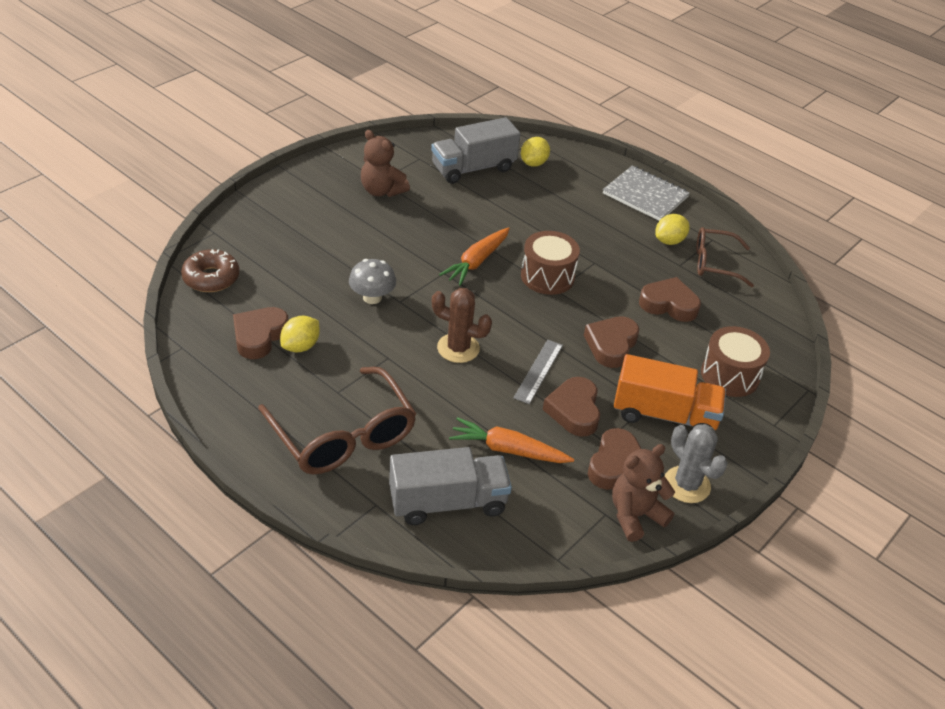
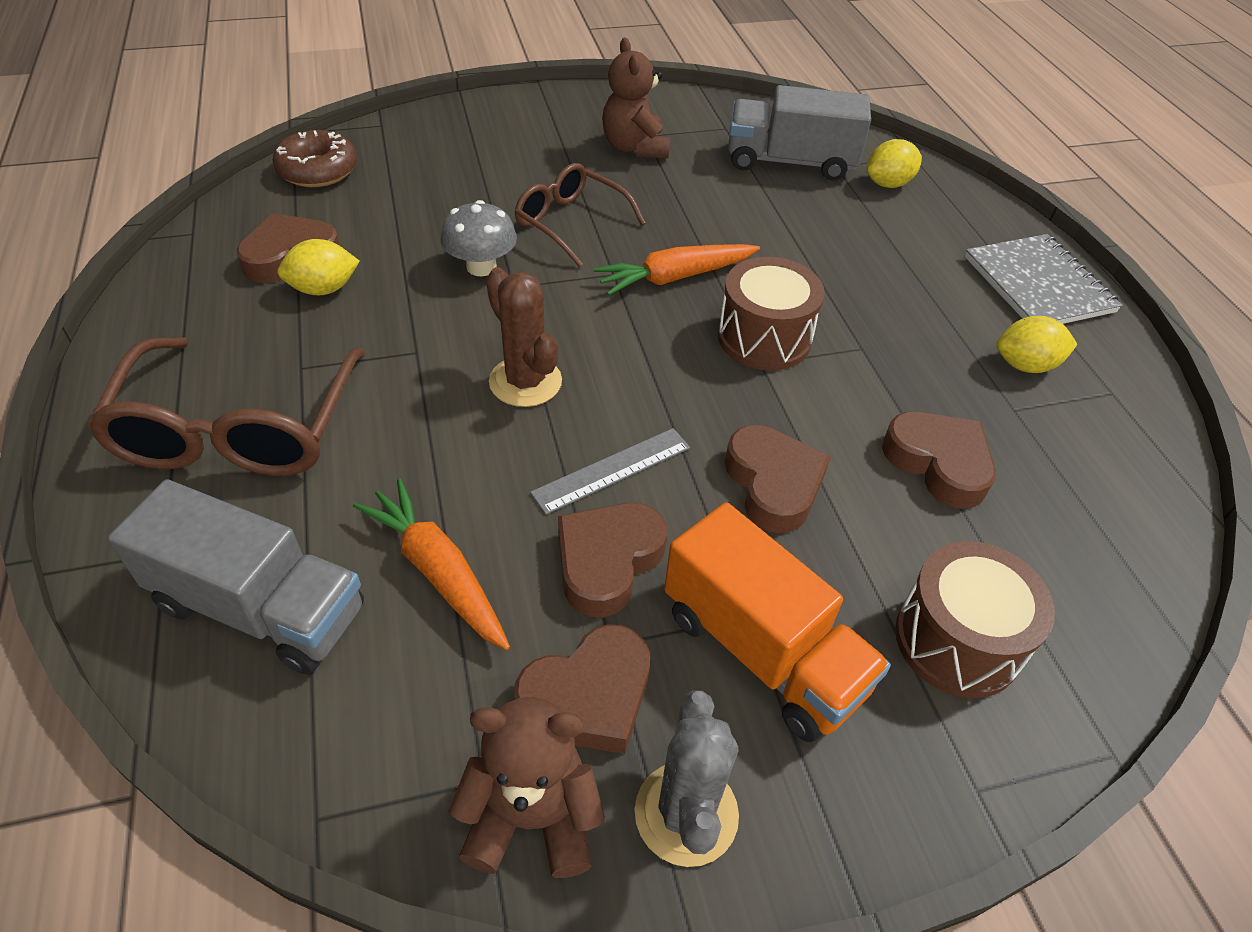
camera: 35 degrees right, 5 degrees up
brown heart [584,316,639,368] -> brown heart turned 105 degrees clockwise [725,425,831,533]
brown glasses [696,227,754,287] -> brown glasses moved to [515,163,646,267]

